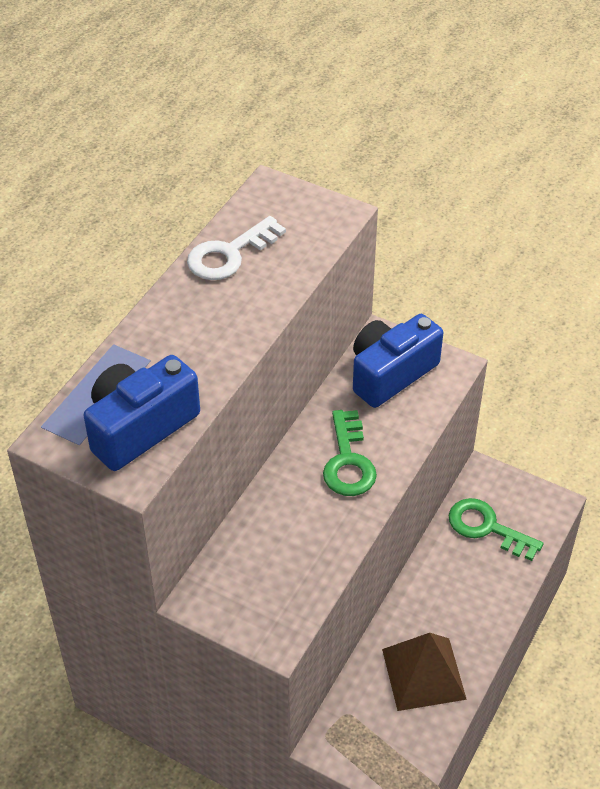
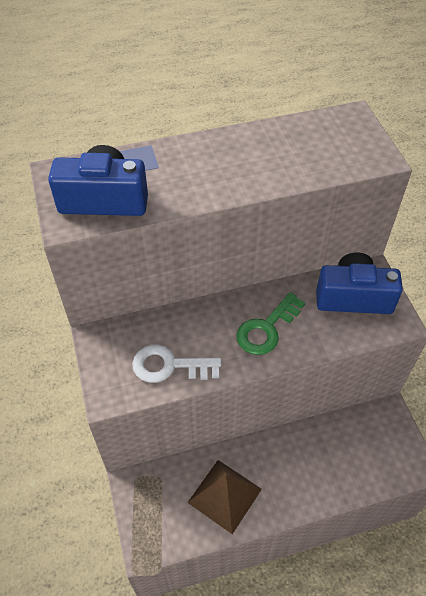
camera: 45 degrees right, 5 degrees up
white key [187,216,286,280] -> white key moved to [132,345,222,383]
green key [449,498,544,561] -> none

